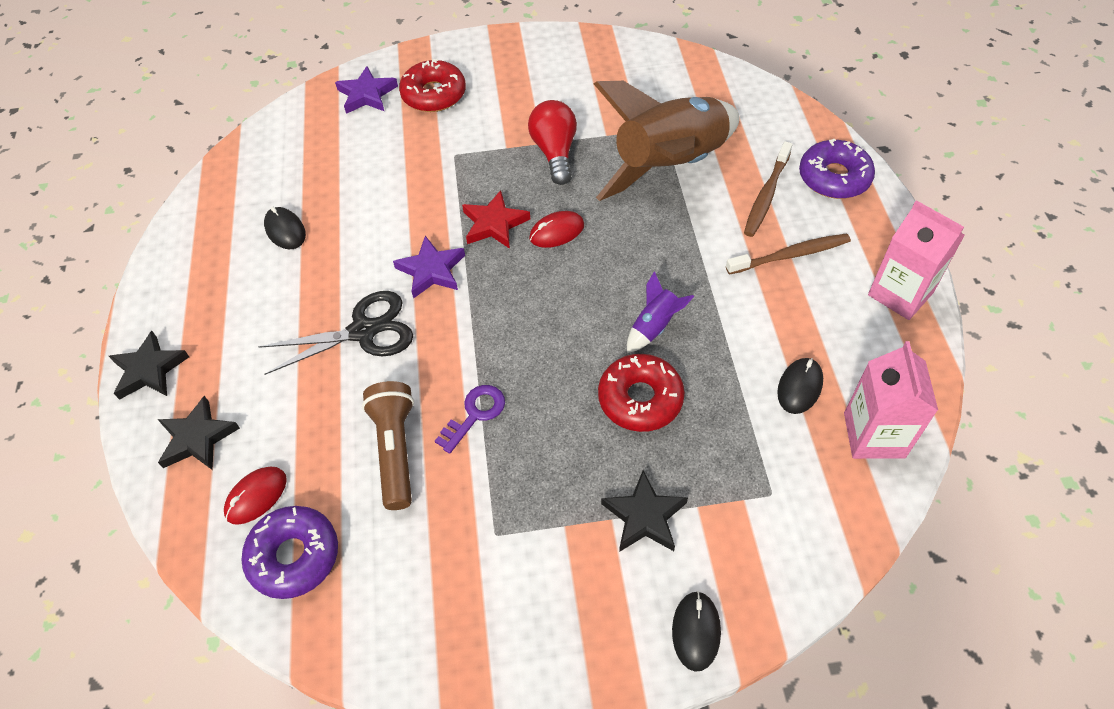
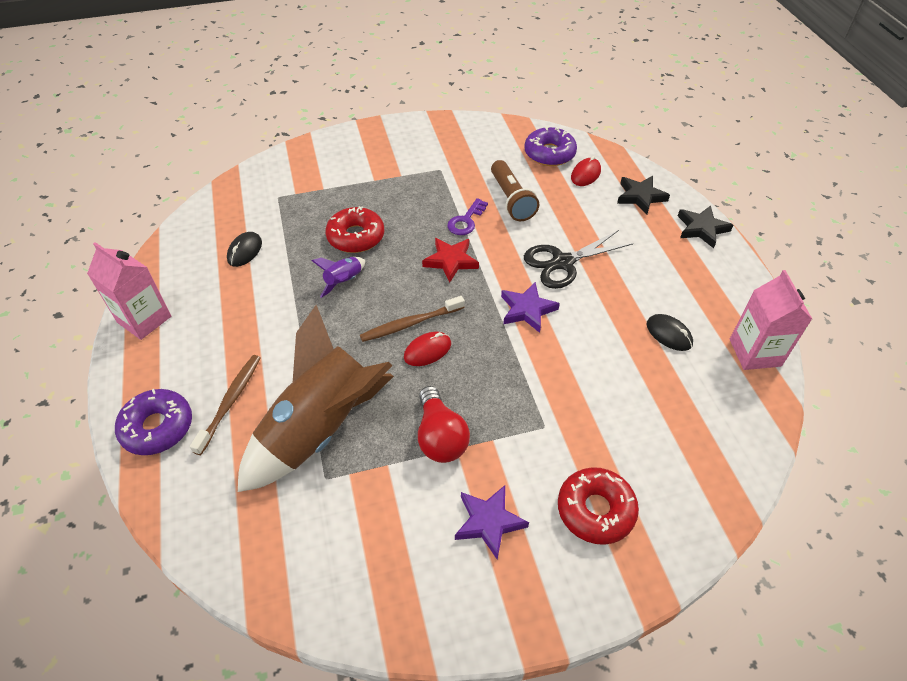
camera: 170 degrees right, 5 degrees down
purple star [335,66,398,114] -> purple star moved to [455,485,529,560]
red star [462,190,530,249] -> red star moved to [422,238,479,283]
black star [601,470,688,552] -> none
black mouse [672,591,721,672] -> none
brown toothbrush [726,233,851,275] -> brown toothbrush moved to [360,296,465,342]
pink carton [844,341,938,459] -> pink carton moved to [730,270,812,370]

